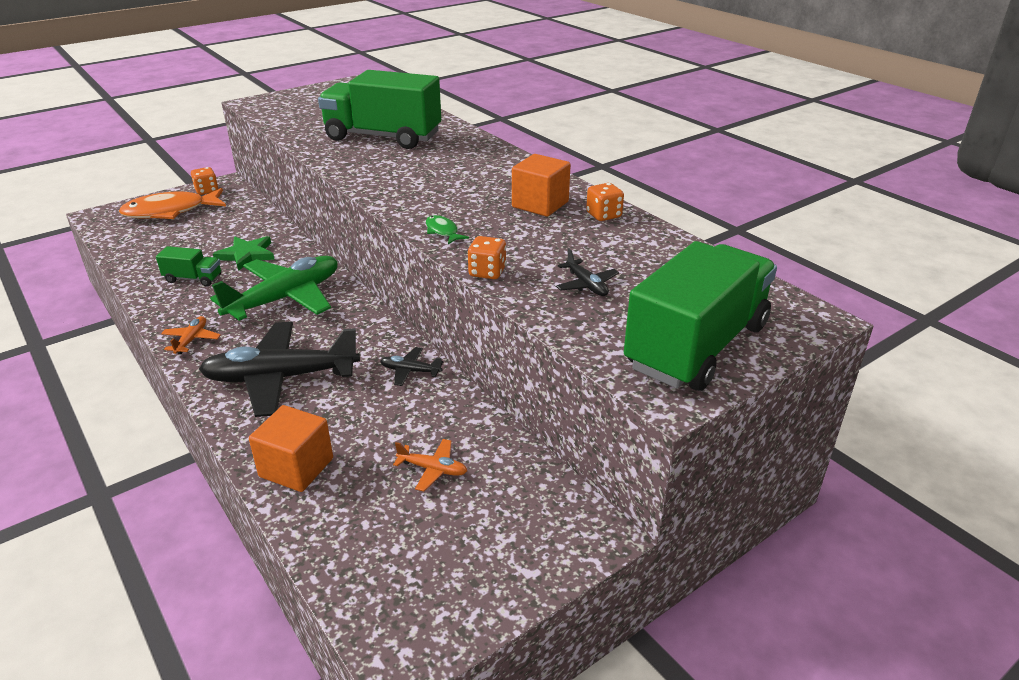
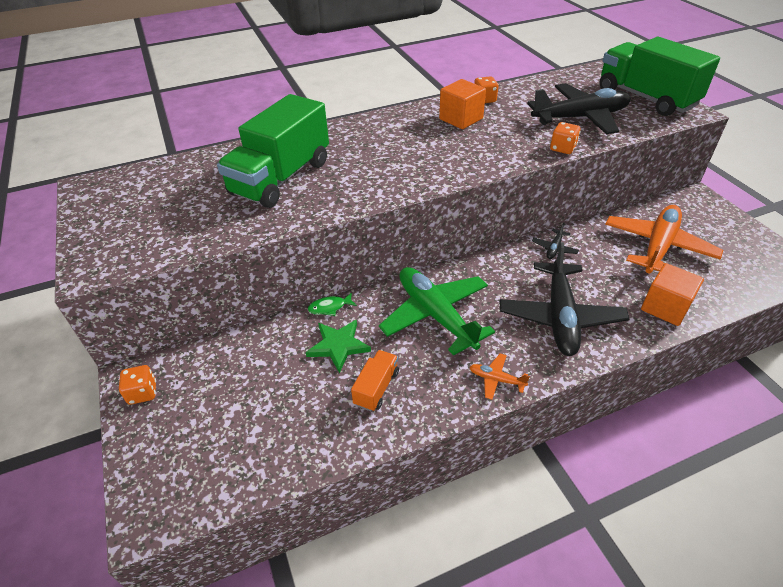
camera: 75 degrees left, 10 degrees up
orange fish [119,188,226,219] -> none
green truck [156,246,221,287] -> orange truck [351,350,399,412]
orange plane [393,439,467,491] -> orange plane [605,205,723,274], size x2.37
green fish [426,215,469,244] -> green fish moved to [308,292,357,316]
black plane [556,248,619,296] -> black plane [527,83,631,134], size x2.37

